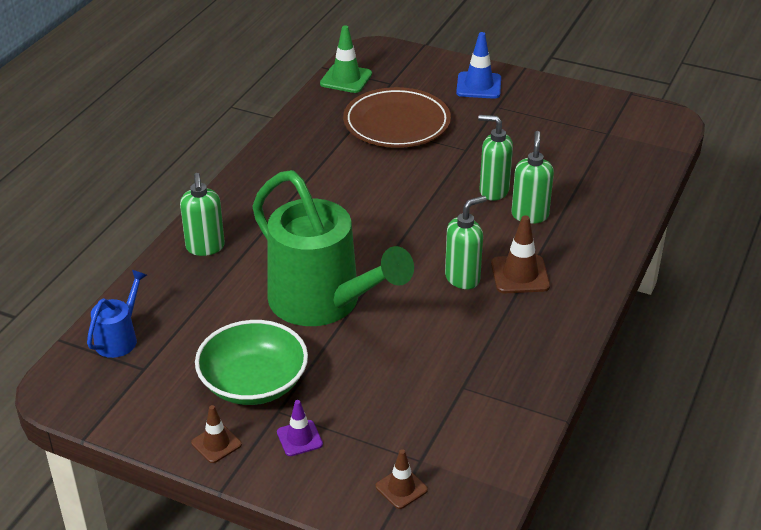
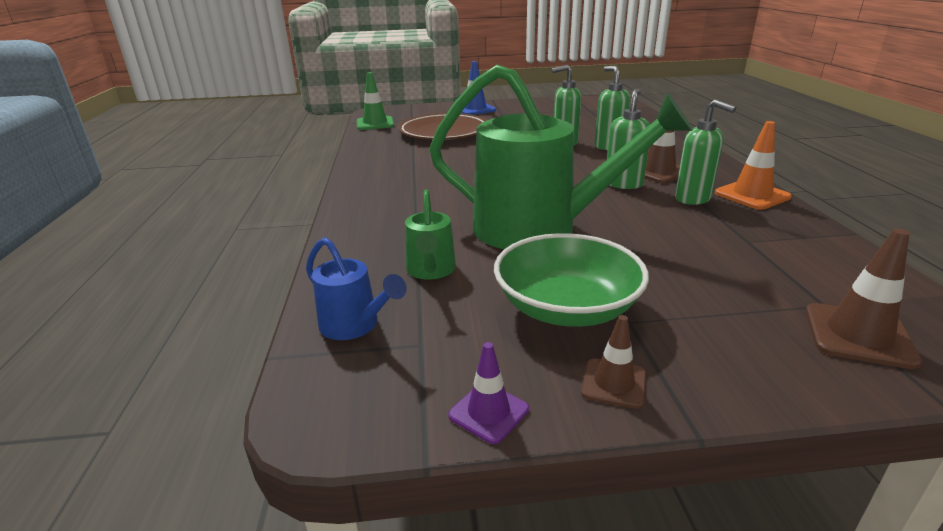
camera: 30 degrees left, 10 degrees down
blue watering can [87,270,147,358] -> blue watering can turned 135 degrees clockwise [306,237,407,340]
green soap dispenser [180,173,225,256] -> green soap dispenser moved to [675,99,736,205]
purple traffic cone [277,400,323,456] -> purple traffic cone moved to [448,342,529,444]
brown traffic cone [376,449,428,509] -> brown traffic cone [806,229,922,369], size x1.59
none -> green watering can [405,190,456,280]
none -> orange traffic cone [715,121,792,210]

